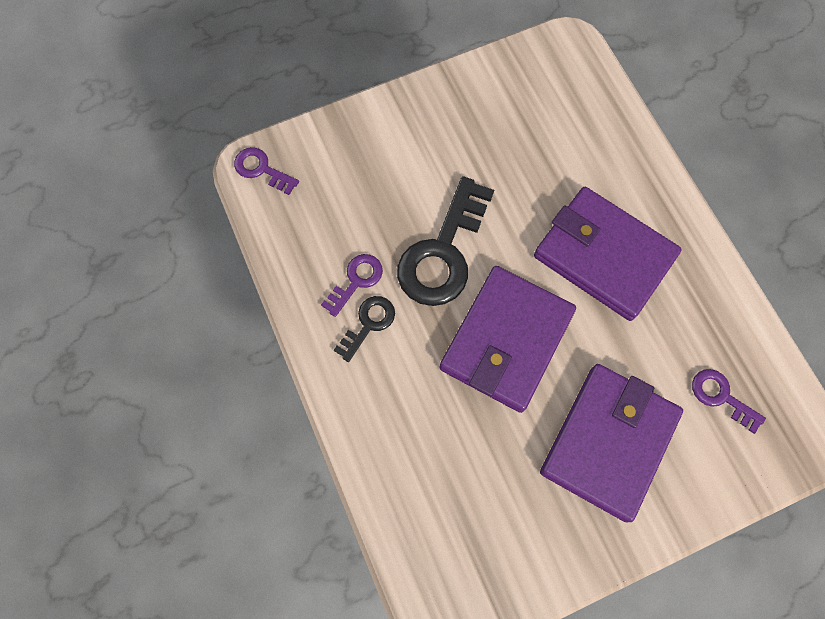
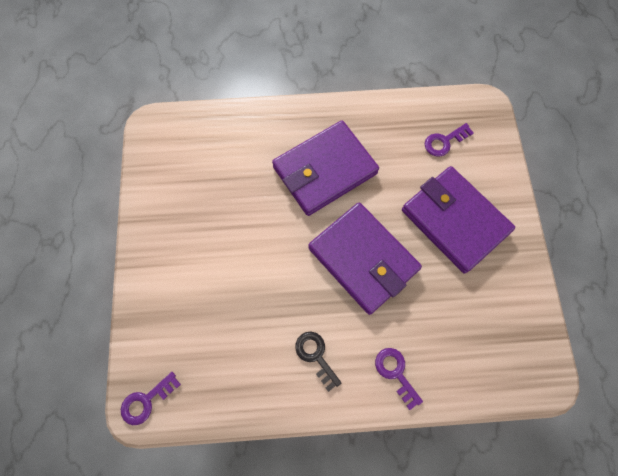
camera: 70 degrees left, 0 degrees up
purple key [321,254,383,317] -> purple key moved to [375,348,423,410]
black key [397,176,494,306] -> none

